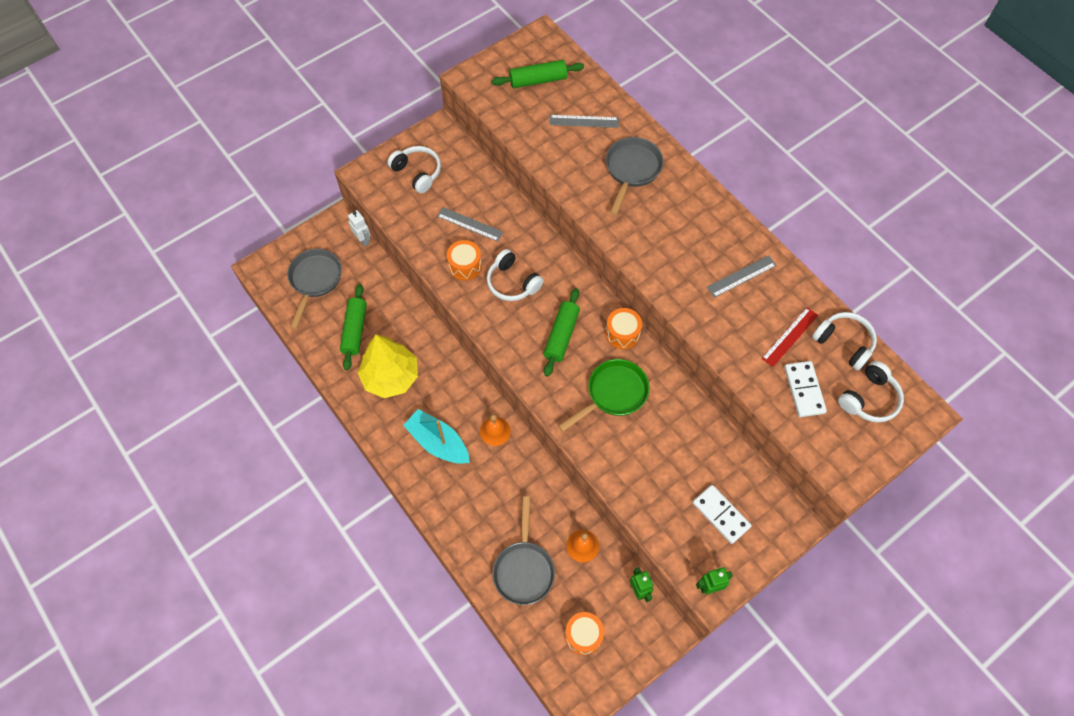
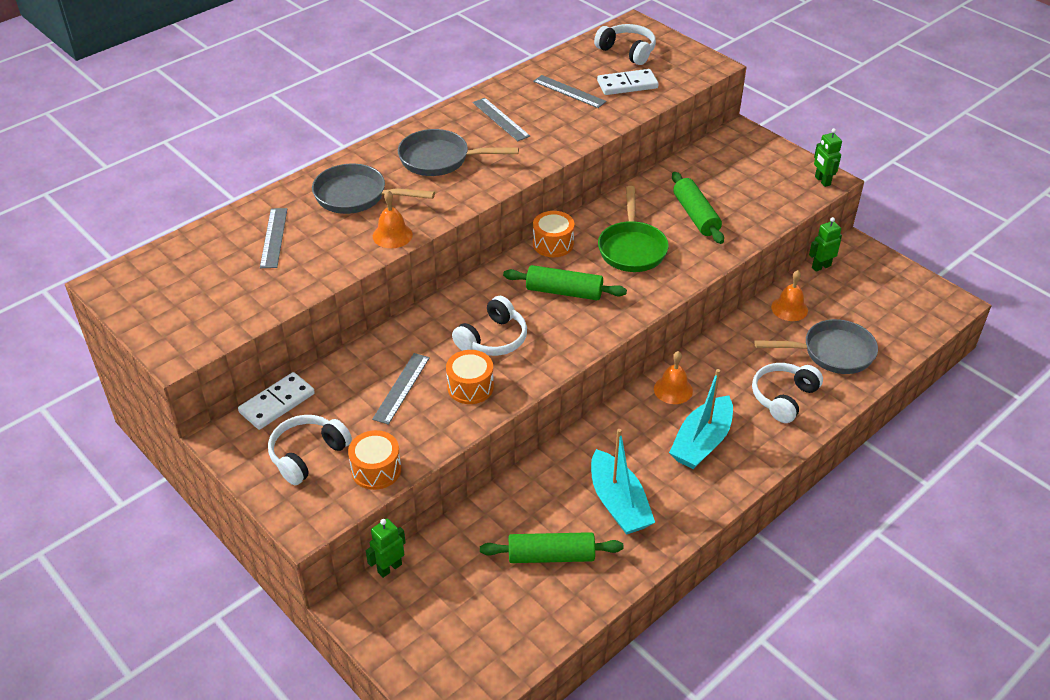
camera: 95 degrees left, 20 degrees down
grey pan [287,249,342,329] -> grey pan moved to [398,129,519,176]
white robot [348,210,370,246] -> green robot [366,518,406,578]
yellow tree [358,335,418,398] -> turquoise boat [591,429,655,535]
green rolling pin [492,60,584,88] -> green rolling pin moved to [672,172,724,244]
green pan [558,359,650,432] -> green pan turned 135 degrees counterclockwise [598,186,669,272]
orange drum [565,612,604,655] -> orange drum moved to [348,430,401,490]
white domino [693,485,752,544] -> white domino moved to [238,372,315,430]
red ruler [762,307,818,367] -> grey ruler [533,75,606,108]
white headphones [812,312,877,371] -> white headphones moved to [752,363,823,423]
none -> orange bell [373,190,413,248]

